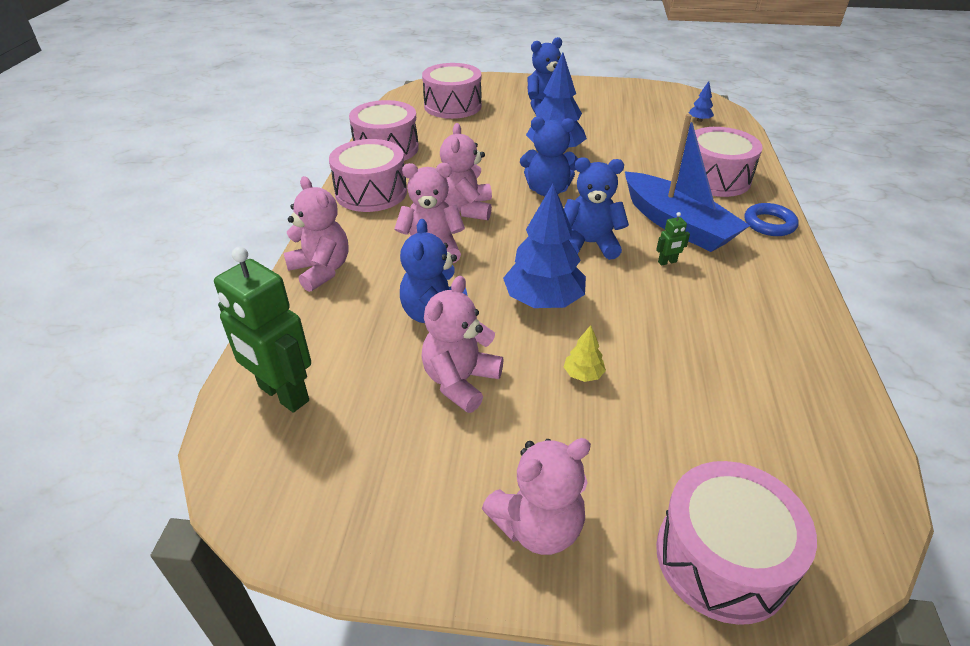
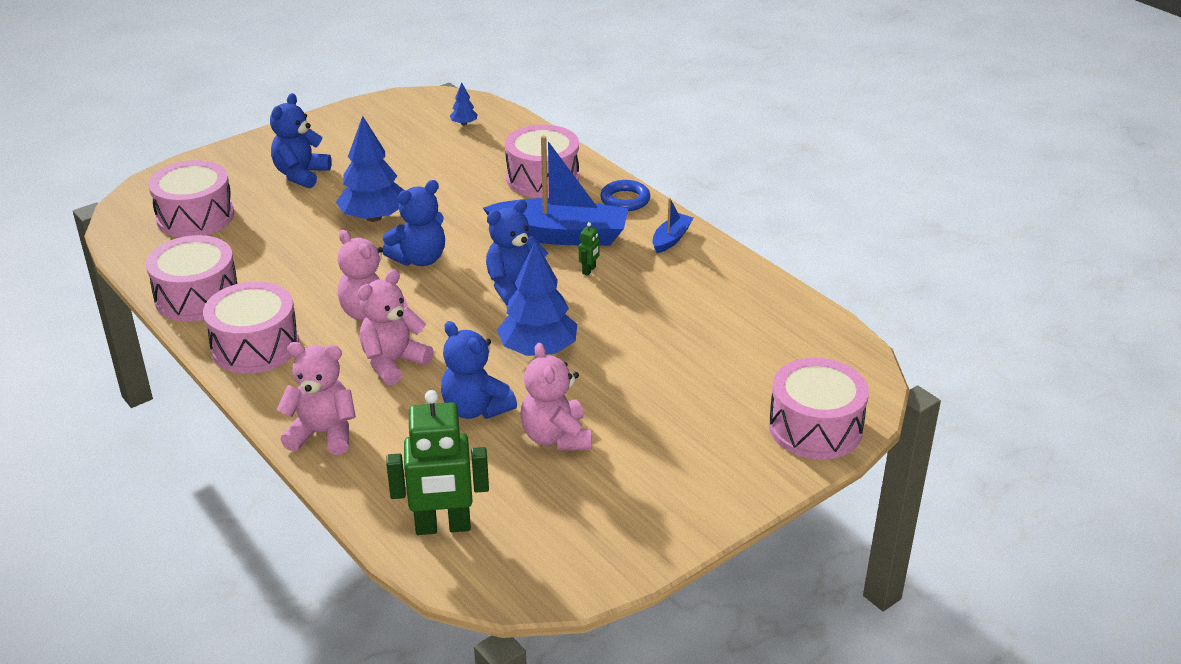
camera: 45 degrees left, 5 degrees down
pink teddy bear [482,438,591,555] -> none
yellow tree [564,325,606,382] -> none
none -> blue boat [652,198,693,253]

